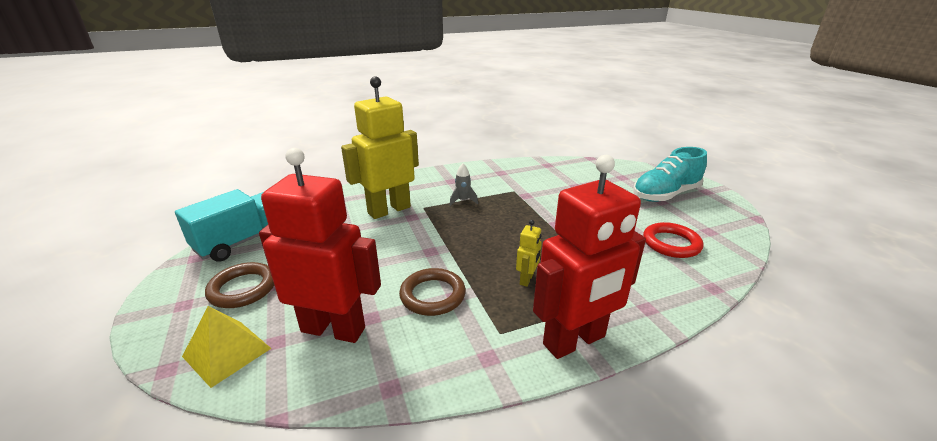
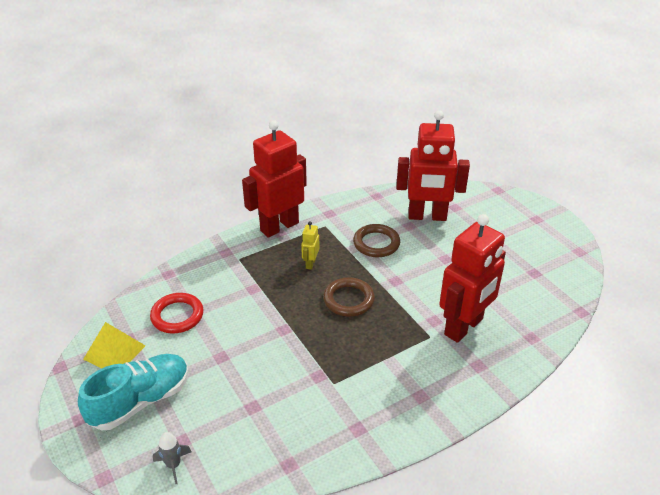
camera: 170 degrees right, 10 degrees up
turquoise truck [175,189,268,262] -> none
yellow pyramid [182,306,271,388] -> yellow pyramid moved to [83,322,146,368]
brown ring [205,262,274,308] -> brown ring moved to [323,277,375,317]
yellow robot [341,76,419,219] -> red robot [439,214,506,343]
grey rocket [450,163,478,206] -> grey rocket moved to [153,432,191,484]

